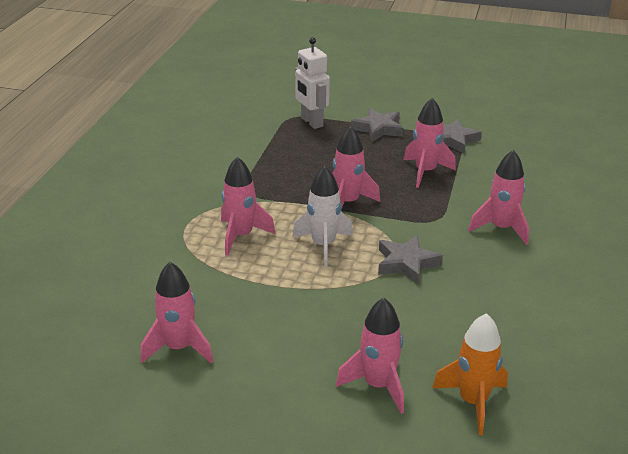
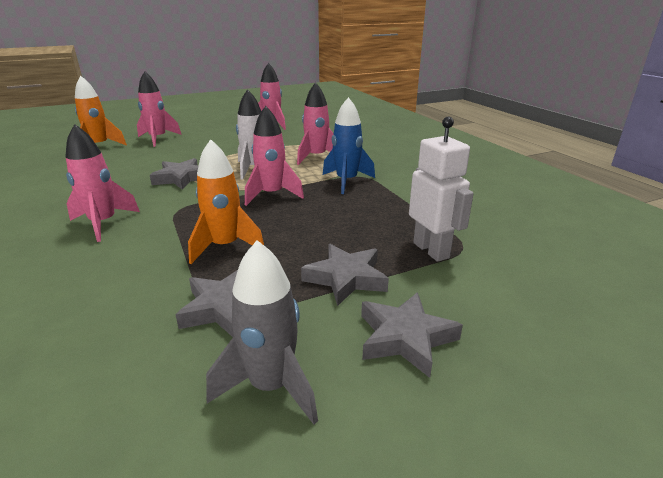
camera: 140 degrees right, 5 degrees down
white robot [295,37,330,129] -> white robot turned 45 degrees clockwise [409,117,474,262]
pink rocket [404,98,456,188] -> orange rocket [188,139,264,264]
none -> grey rocket [206,240,318,424]
none -> blue rocket [323,97,375,194]
none -> grey star [361,292,463,378]

